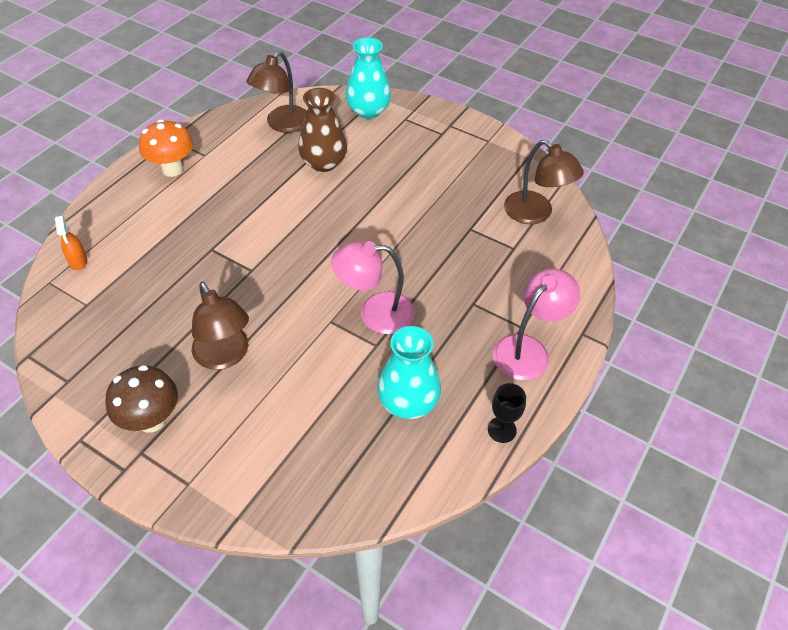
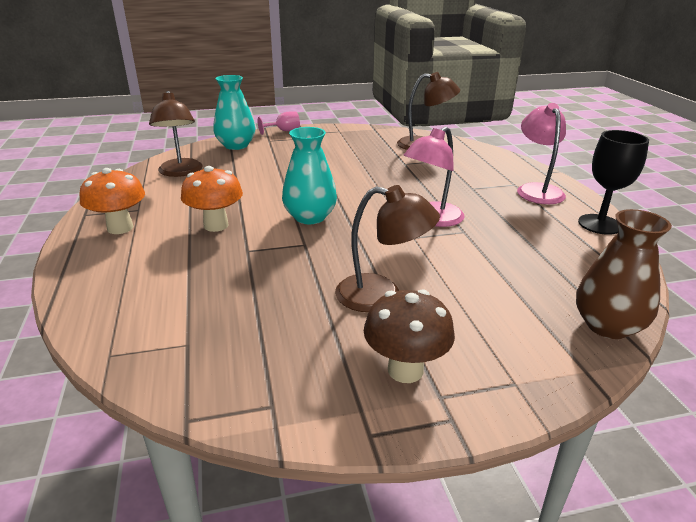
camera: 45 degrees left, 20 degrees down
orange spray bottle [55,216,87,270] -> none
brown vase [298,88,347,172] -> brown vase moved to [576,209,672,339]
turquoise vase [377,326,441,419] -> turquoise vase moved to [282,127,337,224]
black goblet [488,383,526,443] -> black goblet [578,130,649,235], size x1.65
none -> orange mushroom [181,166,243,232]
none -> pink goblet [258,112,300,135]

